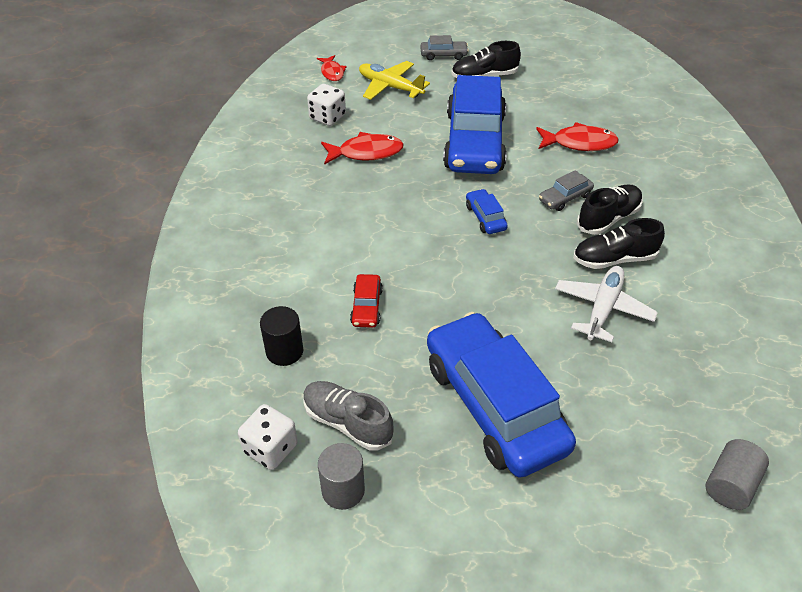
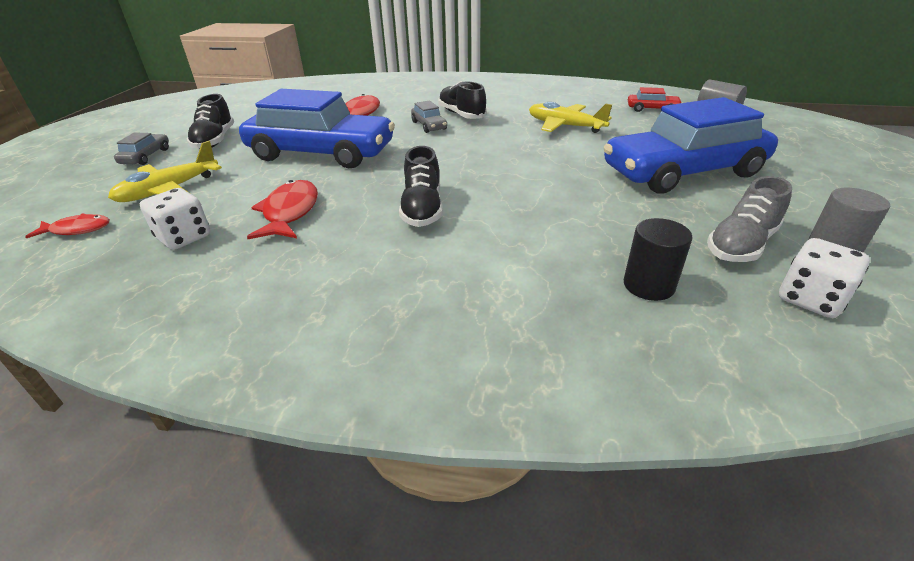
camera: 80 degrees left, 10 degrees down
red car [350,274,383,328] -> red car moved to [628,87,683,112]
blue car [466,189,508,234] -> none
white plane [555,266,658,342] -> yellow plane [529,102,612,133]
black shoe [573,218,665,269] -> black shoe moved to [399,146,443,227]

